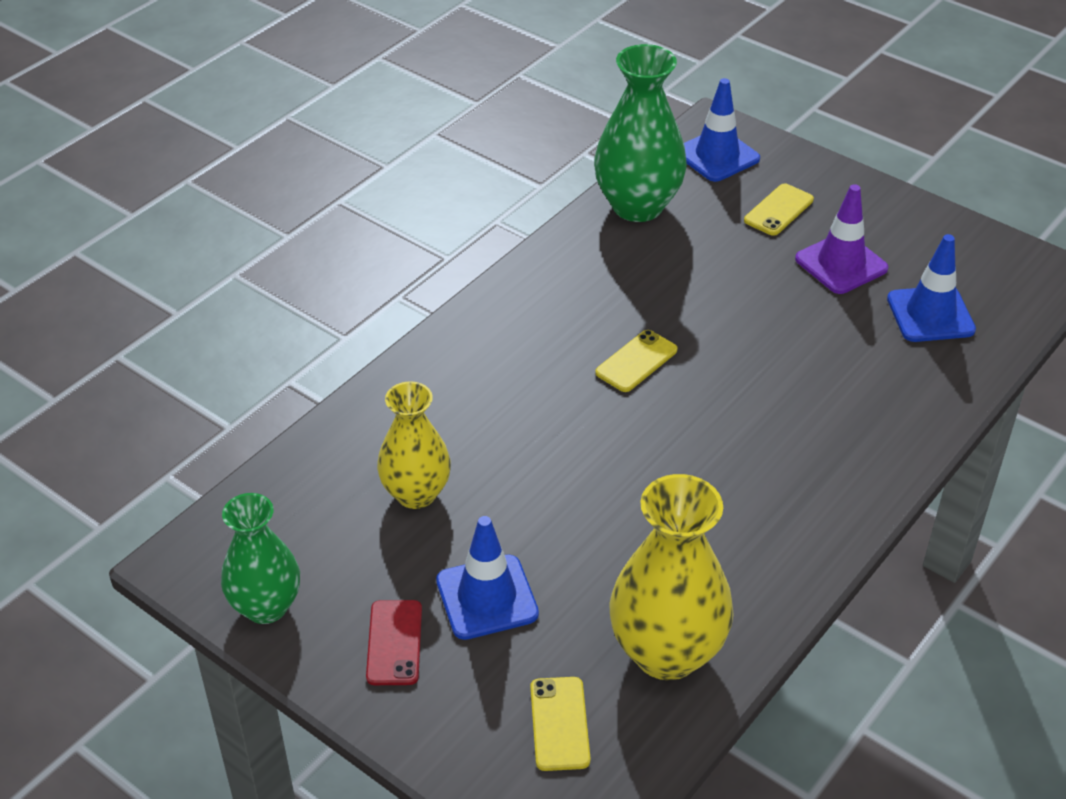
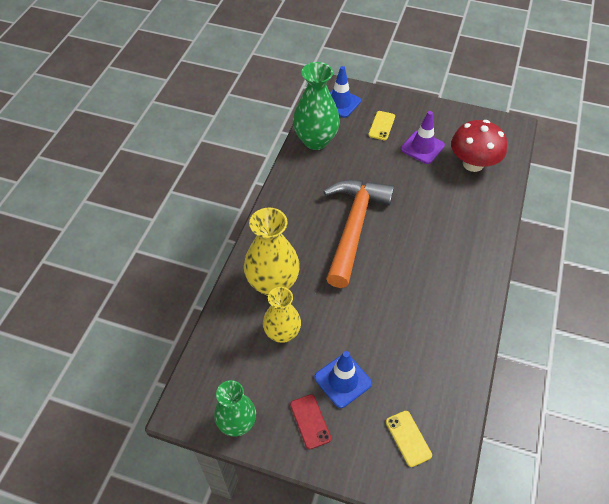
camera: 20 degrees left, 10 degrees up
yellow phone [595,330,678,392] -> orange hammer [323,180,394,288]
yellow vase [609,474,734,680] -> yellow vase moved to [244,208,300,296]
blue traffic cone [887,234,976,342] -> red mushroom [451,120,507,172]

